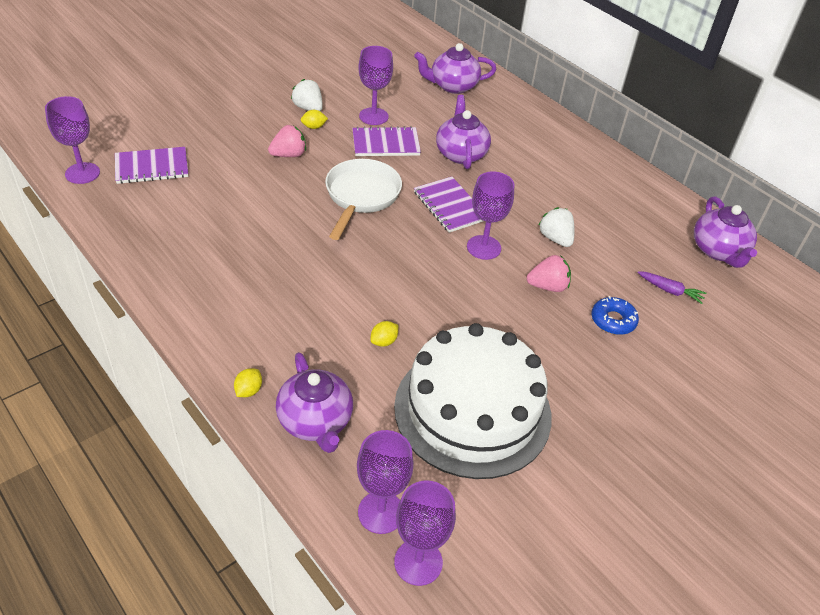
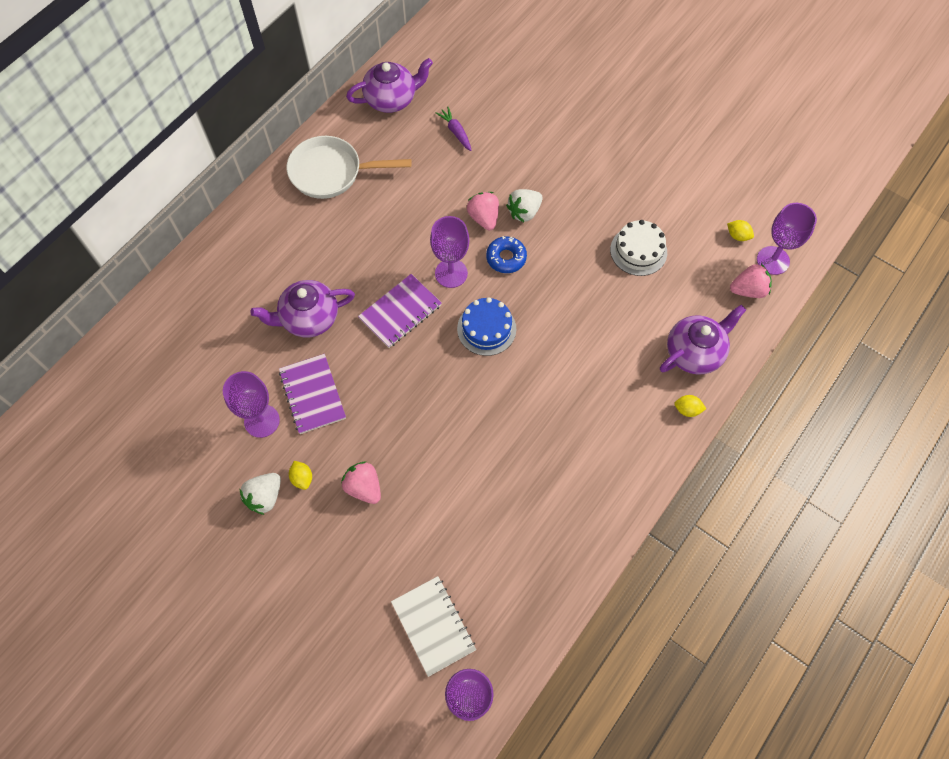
camera: 100 degrees left, 20 degrees up
purple notebook [115,147,188,184] -> white notebook [391,576,476,677]
white pan [325,159,402,240] -> white pan moved to [287,136,412,199]
purple goblet [357,430,414,534] -> pink strawberry [730,264,772,298]
yellow lemon [370,321,398,347] -> yellow lemon moved to [727,220,754,241]
white cake [394,323,551,479] -> white cake [610,220,667,276], size x0.47
purple teapot [414,43,496,94] -> none
white strawberry [538,207,575,247] -> white strawberry moved to [506,189,543,222]
blue donut [591,296,639,335] -> blue donut moved to [486,236,527,273]
purple carrot [637,271,707,304] -> purple carrot turned 45 degrees counterclockwise [436,107,472,151]
none -> blue cake [457,297,516,356]

